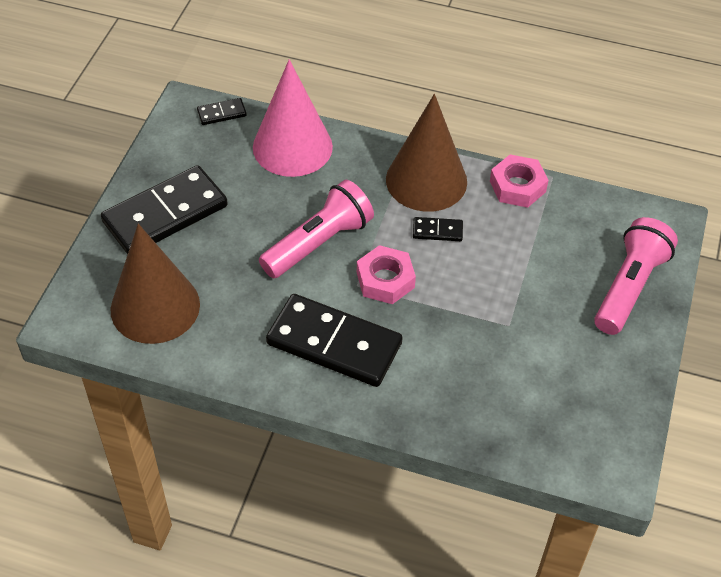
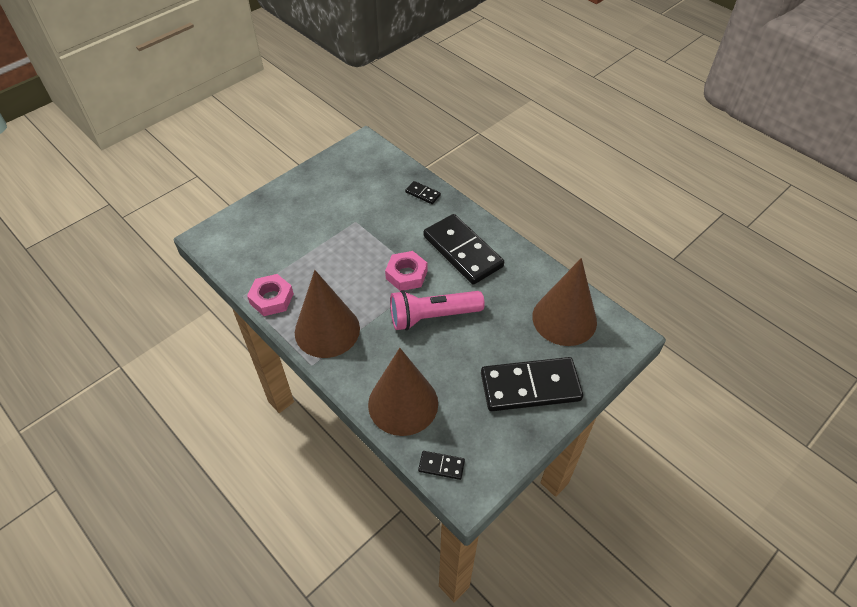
camera: 150 degrees left, 0 degrees up
pink cone [253,59,333,177] -> brown cone [368,348,438,436]
black domino [413,217,463,241] -> black domino moved to [405,181,441,204]
pink flashlight [594,217,678,335] -> none

